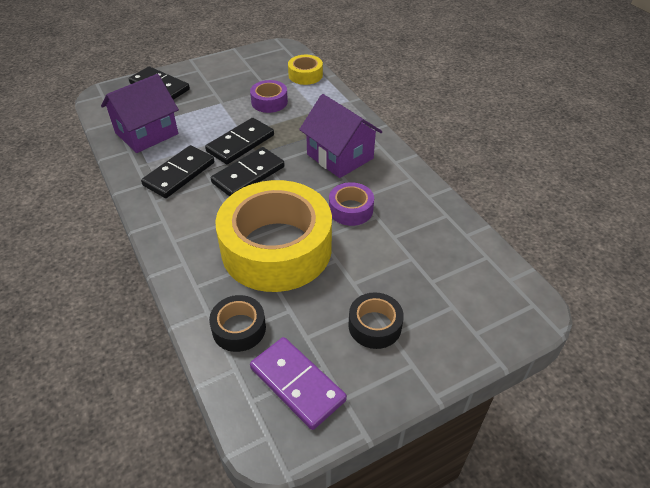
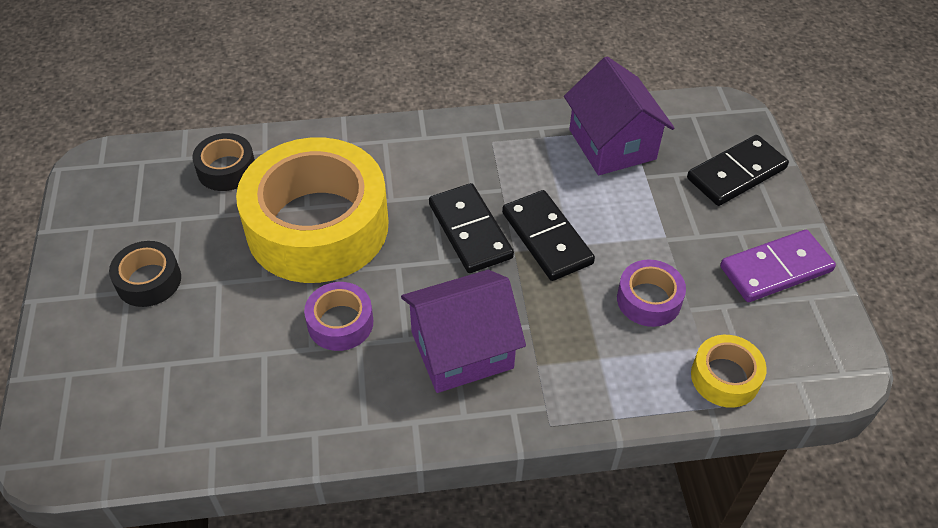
camera: 110 degrees right, 5 degrees up
black domino [141,145,214,198] -> none
purple domino [250,337,347,430] -> purple domino moved to [720,230,836,302]

